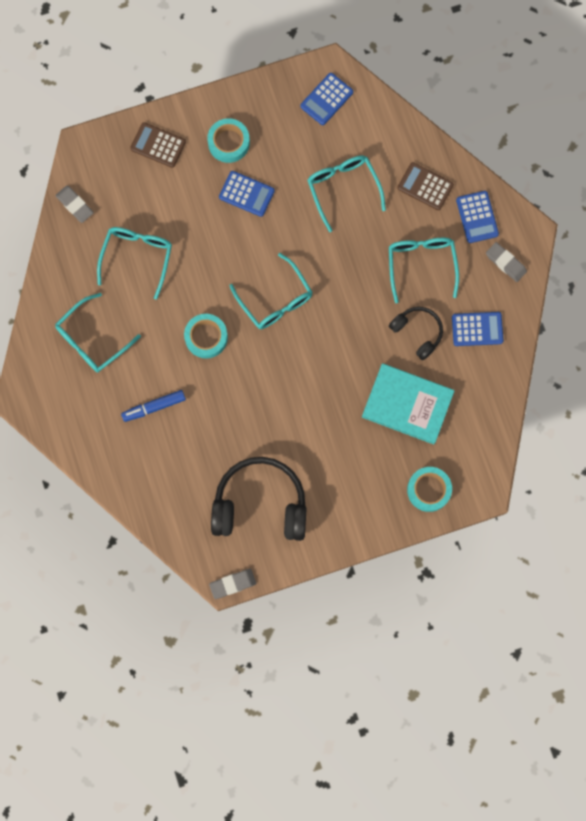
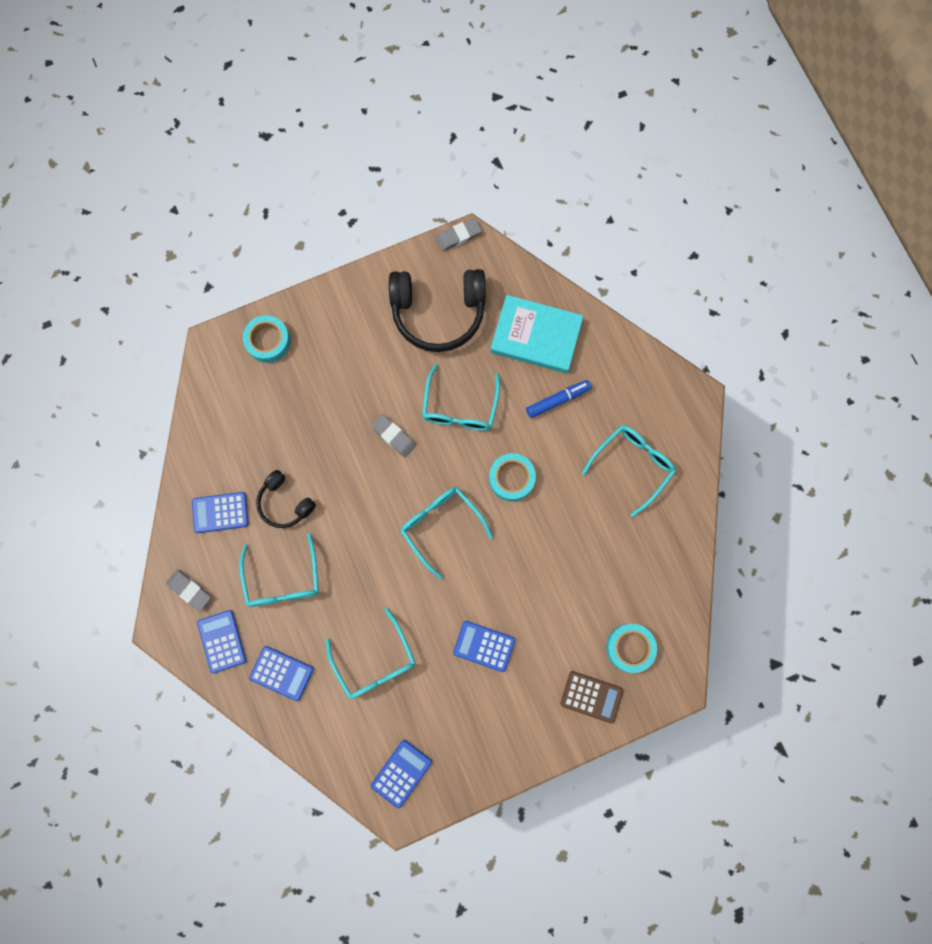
camera: 175 degrees right, 0 degrees up
grey eraser [55,186,94,223] -> grey eraser moved to [371,414,416,457]
turquoise glasses [97,227,172,300] -> turquoise glasses moved to [422,364,500,431]
turquoise tape [207,118,250,163] -> turquoise tape moved to [606,624,657,673]
turquoise book [362,363,454,445] -> turquoise book moved to [490,295,584,373]
brown calculator [398,162,454,210] -> blue calculator [249,646,314,701]

